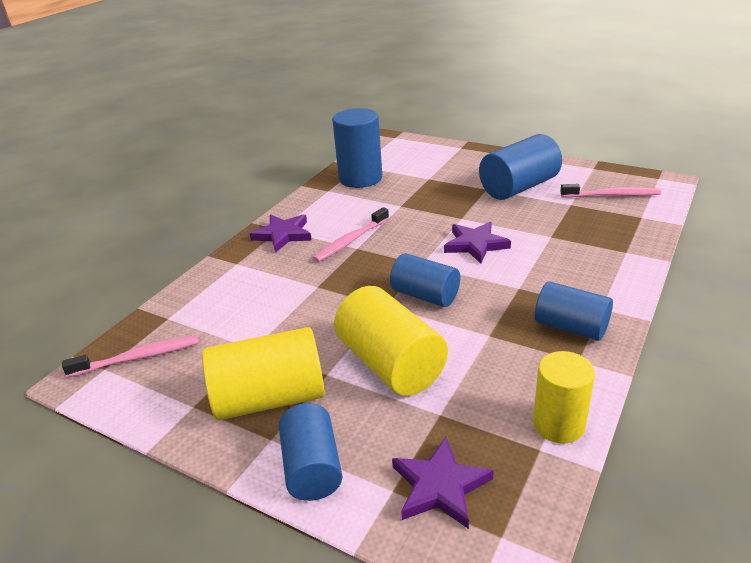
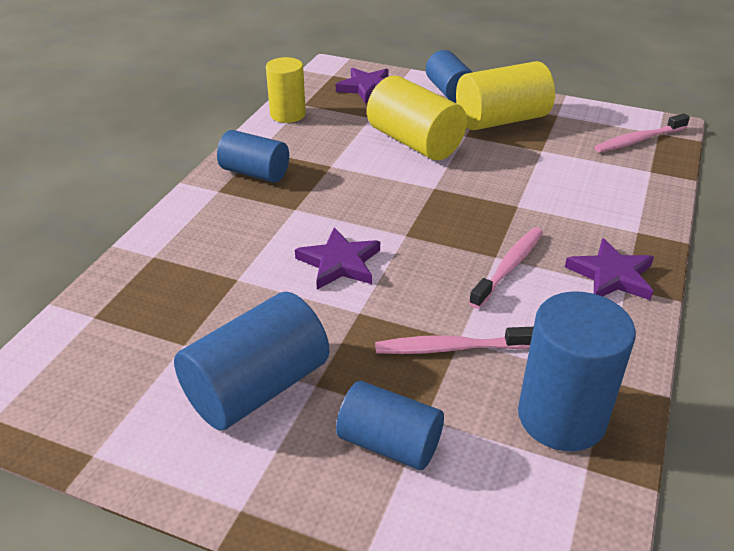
camera: 170 degrees right, 5 degrees up
blue cylinder [390,253,460,307] -> blue cylinder moved to [336,381,444,470]
pink toothbrush [560,184,661,198] -> pink toothbrush moved to [375,327,534,354]

